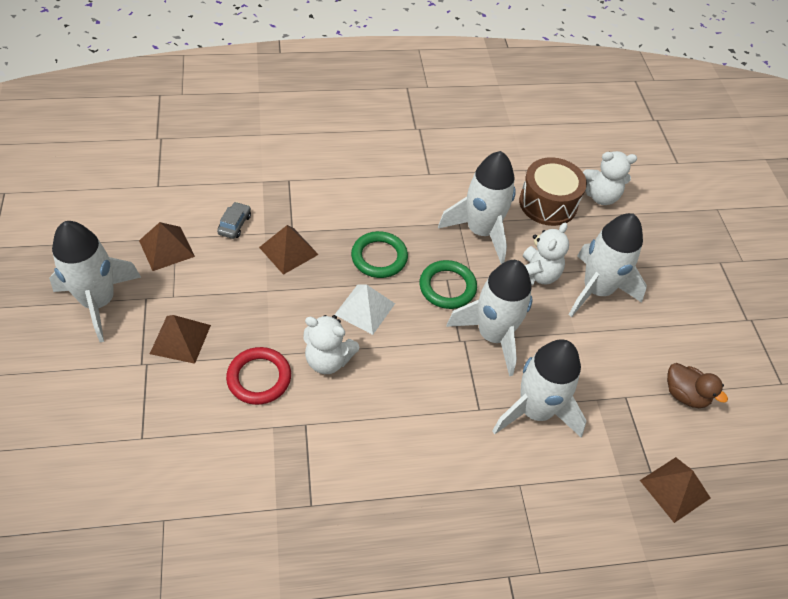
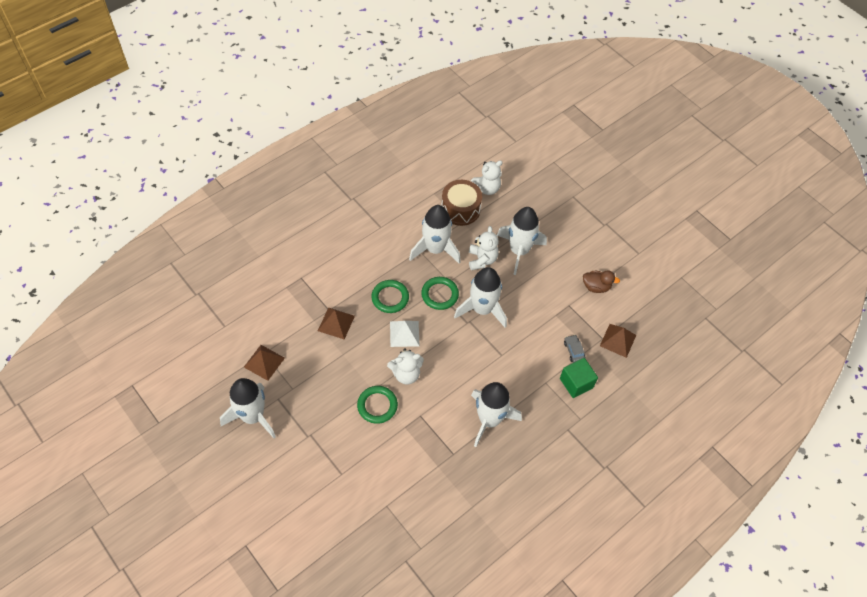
camera: 30 degrees left, 5 degrees up
brown pyramid [150,315,211,364] -> none
grey car [217,202,251,239] -> grey car moved to [564,335,585,363]
red ring [226,347,291,405] -> green ring [357,386,398,424]
white rocket [492,339,587,437] -> white rocket moved to [471,382,522,447]
none -> green cube [560,358,598,398]

